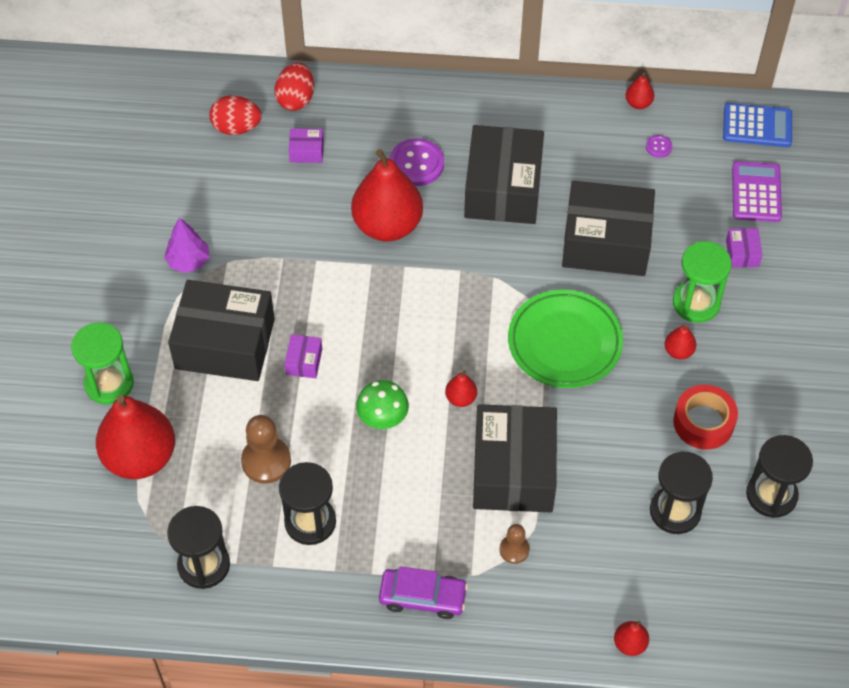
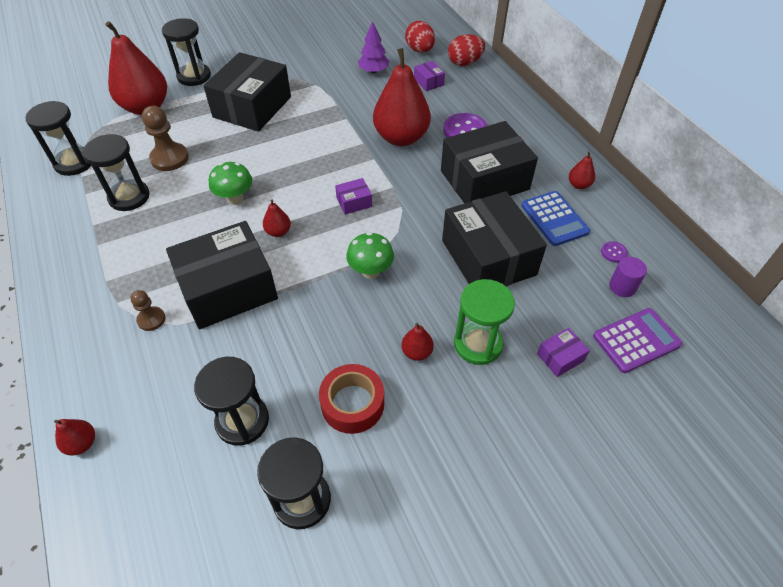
camera: 60 degrees right, 5 degrees down
green hourglass [71,322,134,405] -> black hourglass [162,18,211,86]
purple tree [164,217,210,273] -> purple tree moved to [358,21,389,73]
black box [168,280,275,381] -> black box turned 45 degrees clockwise [203,52,291,132]
purple box [285,335,322,378] -> purple box moved to [335,178,372,215]
purple car [379,566,468,619] -> none
green plate [508,290,623,388] -> green mushroom [346,232,394,279]
red pear [625,73,654,109] -> red pear moved to [569,152,595,189]
blue calculator [723,103,792,147] -> blue calculator moved to [521,191,590,246]
none -> purple cylinder [609,257,647,297]

